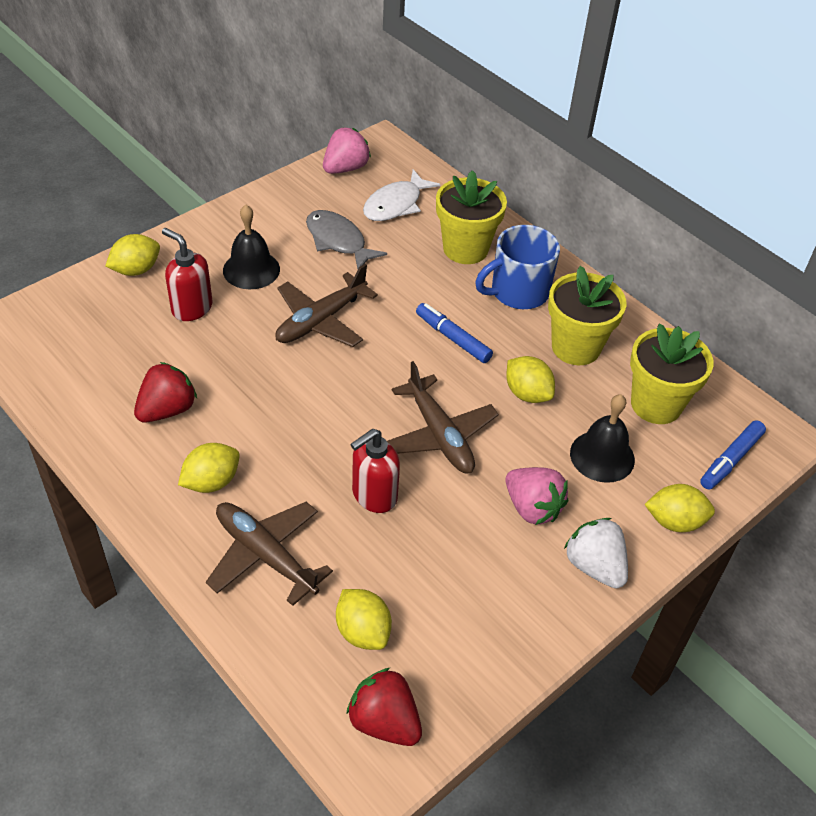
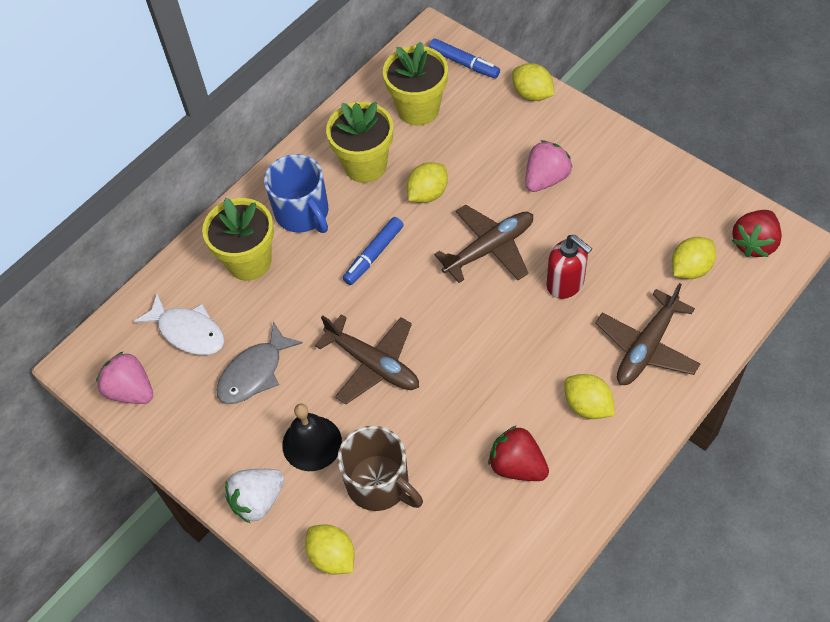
camera: 90 degrees left, 10 degrees up
red soap dispenser [162,228,213,321] -> brown mug [337,426,423,511]
white strawberry [564,518,628,588] -> white strawberry moved to [225,469,284,524]
black bell [570,394,635,483] -> none
yellow lemon [644,484,715,532] -> yellow lemon turned 45 degrees counterclockwise [512,63,554,101]

